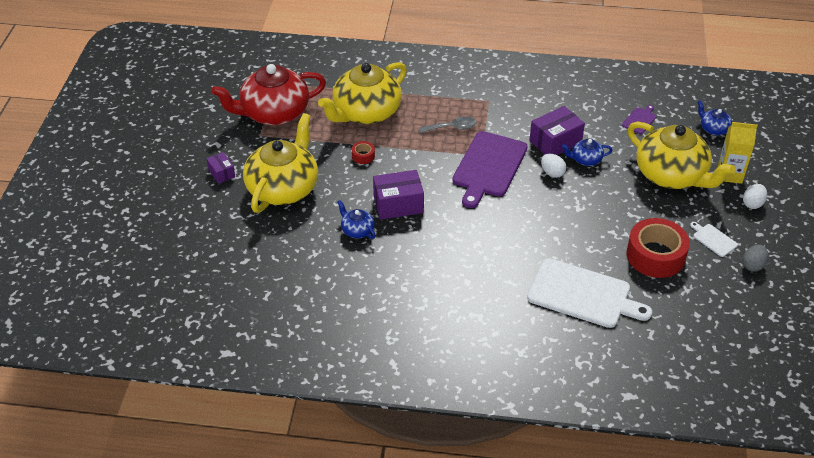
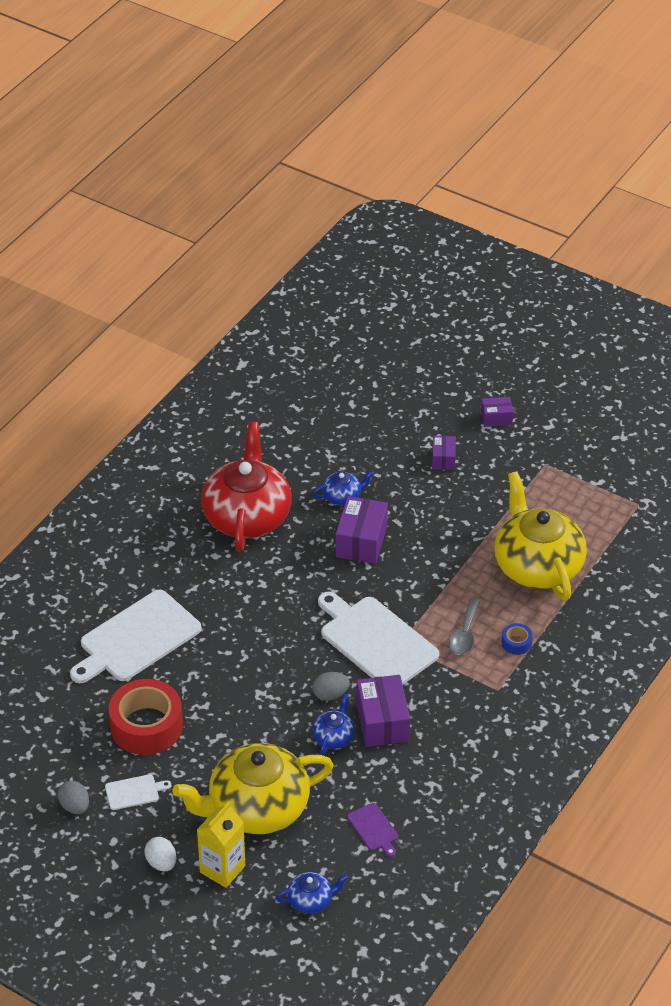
camera: 115 degrees right, 0 degrees up
red teapot [211,64,326,125] -> red teapot moved to [201,422,292,552]
yellow teapot [243,113,318,213] -> purple box [432,436,456,470]
red tape [352,141,375,164] -> none
purple cutting board [452,131,528,208] -> white cutting board [318,592,439,685]
white egg [541,154,566,178] -> grey egg [313,672,350,701]
none -> blue tape [502,623,533,655]

